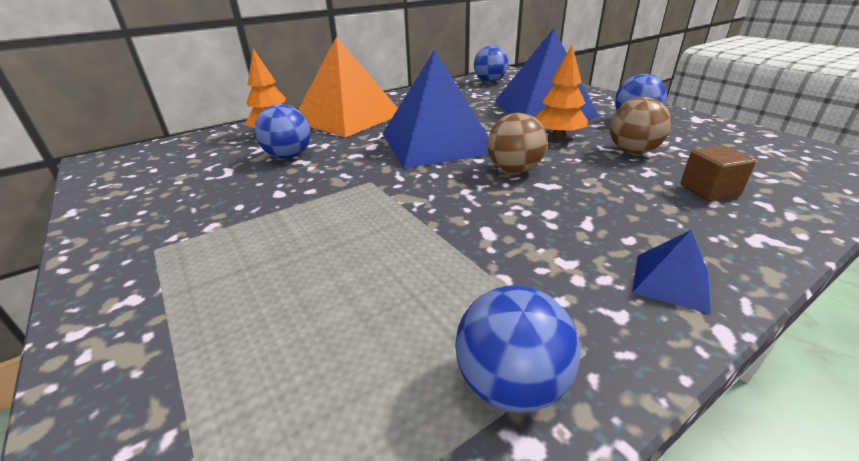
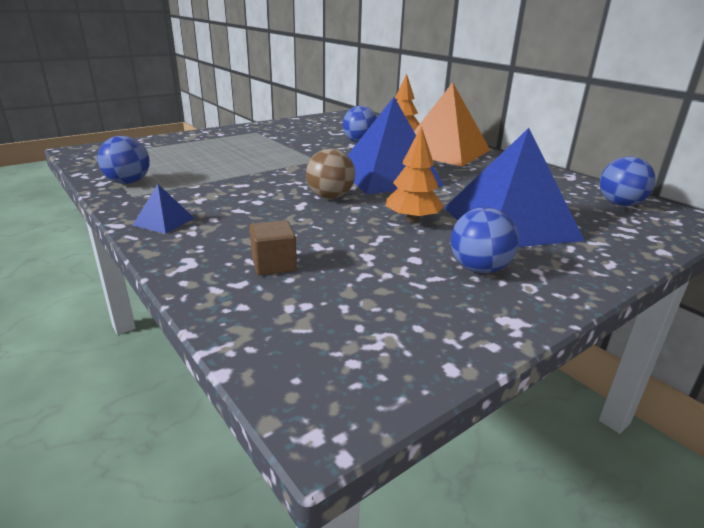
camera: 85 degrees right, 5 degrees down
brown ball [610,97,672,154] -> none

